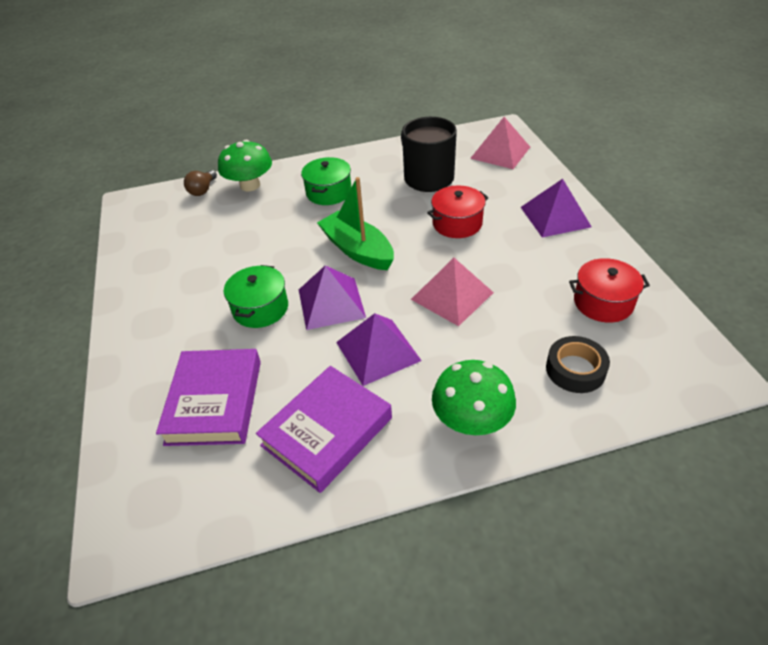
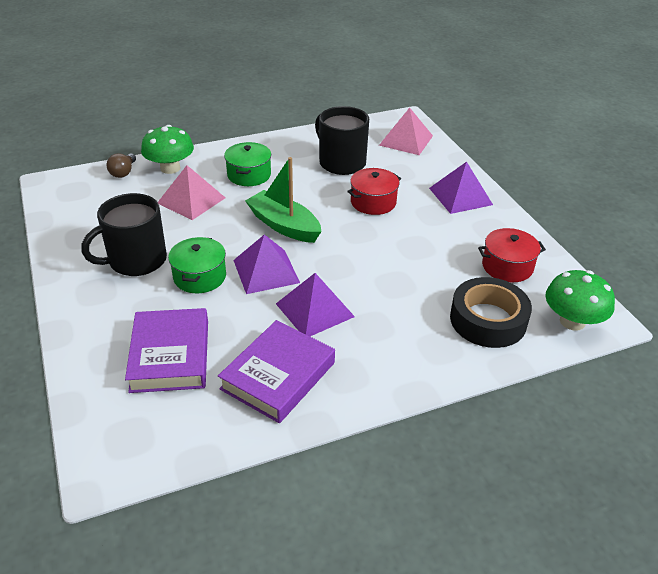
camera: 10 degrees left, 5 degrees down
pink pyramid [411,258,494,326] -> pink pyramid moved to [158,165,225,220]
green mushroom [432,360,516,435] -> green mushroom moved to [545,270,615,330]
black tape [546,336,610,393] -> black tape [450,277,532,348], size x1.52
none -> black mug [81,193,167,276]

